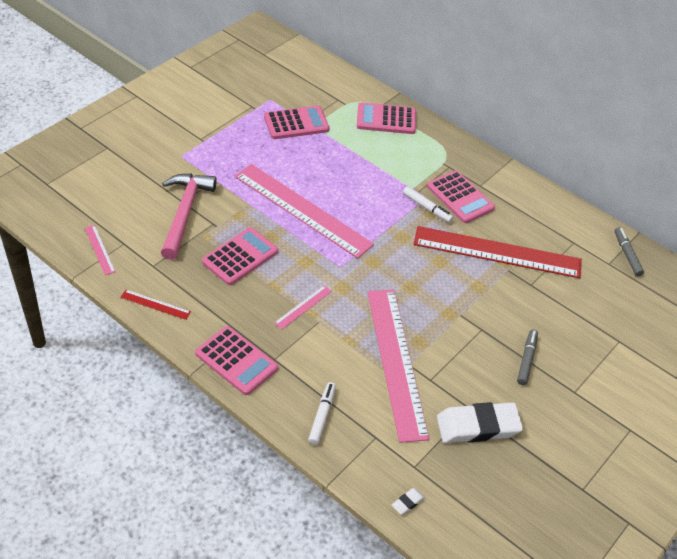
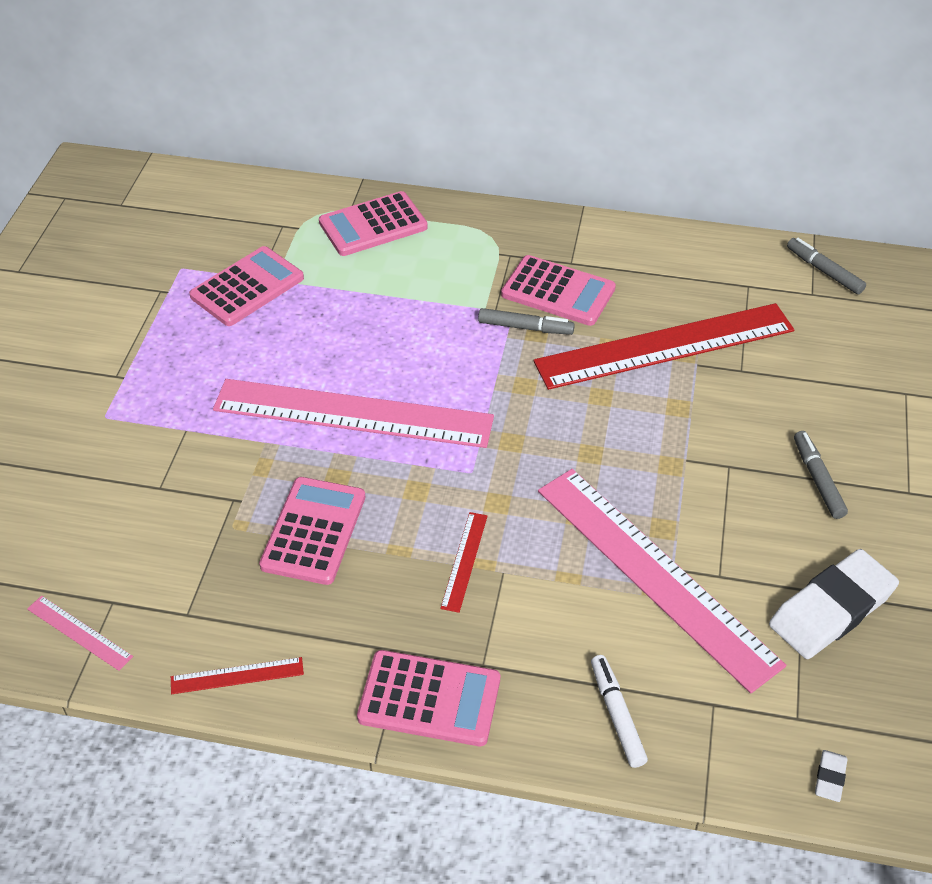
camera: 25 degrees left, 0 degrees up
pink hammer [161,174,217,260] -> none
pink ruler [274,285,332,329] -> red ruler [440,512,487,613]
white marker [403,187,453,223] -> grey marker [478,308,575,335]

